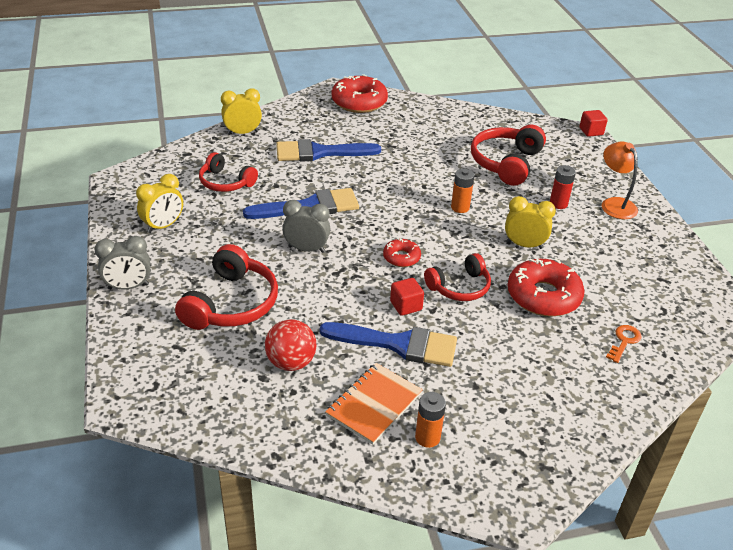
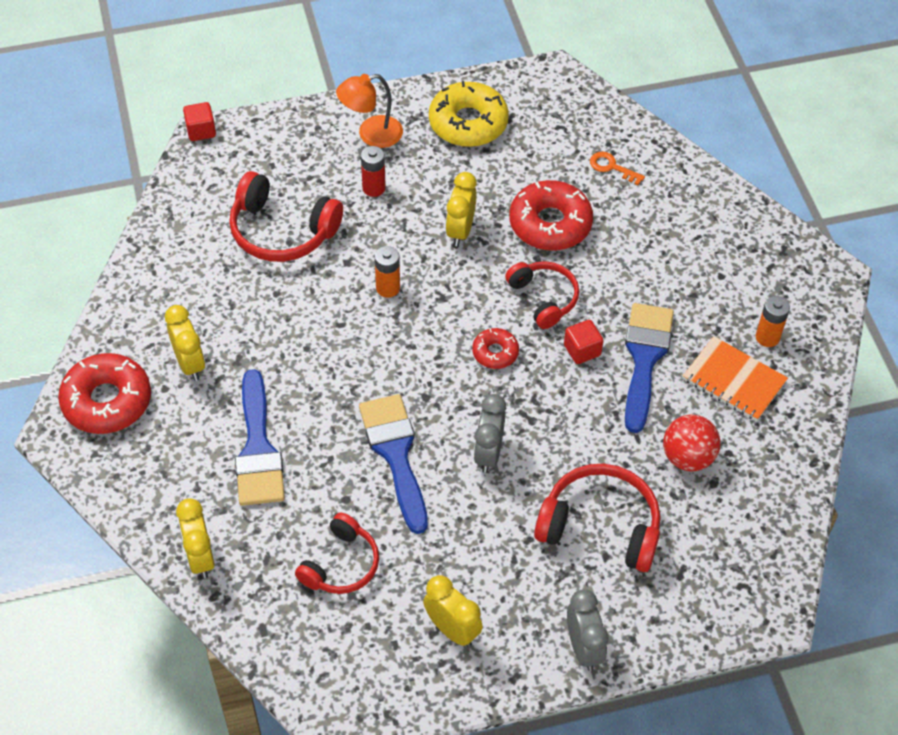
camera: 90 degrees left, 15 degrees up
none -> yellow clock [165,305,205,381]
none -> yellow donut [429,81,509,147]

